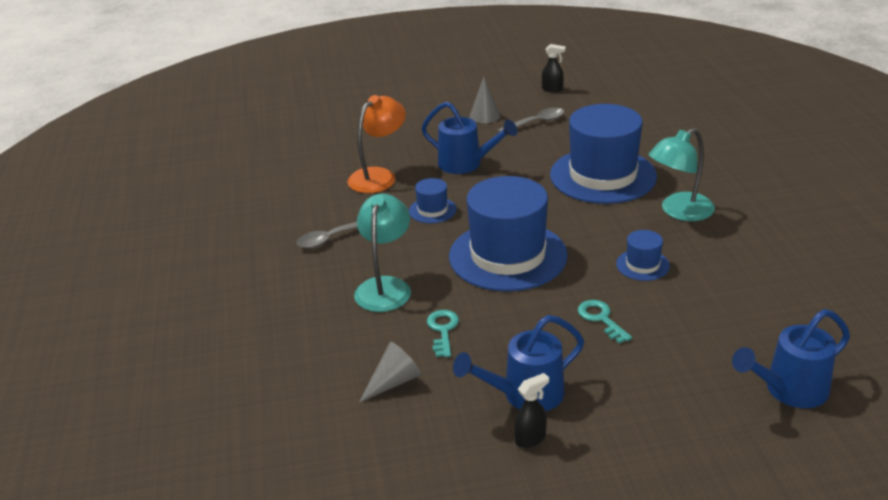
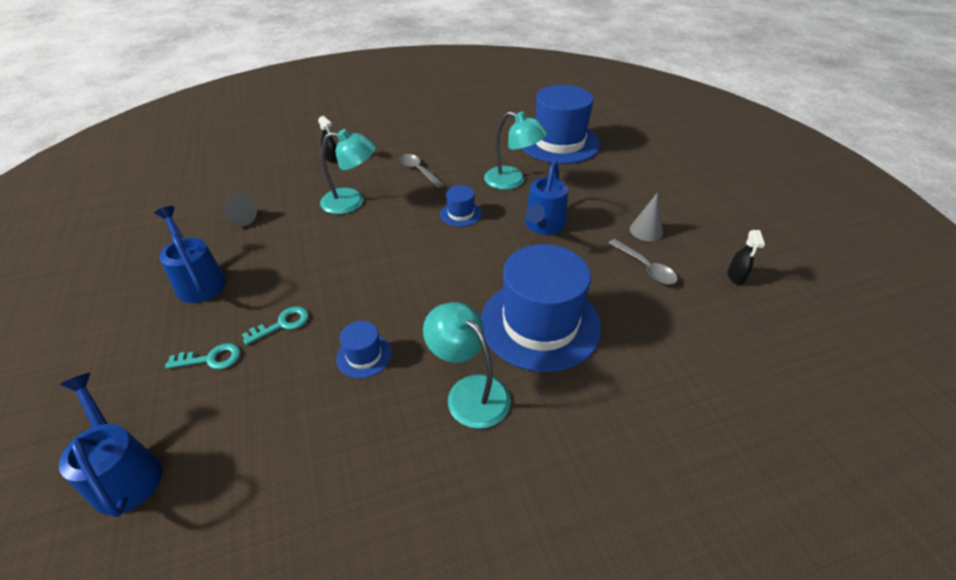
camera: 80 degrees right, 10 degrees up
orange lamp [347,95,406,193] -> turquoise lamp [484,111,548,190]
turquoise key [427,310,459,357] -> turquoise key moved to [165,343,240,369]
blue hat [449,176,568,292] -> blue hat moved to [522,85,600,164]
black spray bottle [514,373,549,448] -> black spray bottle moved to [318,116,337,163]

